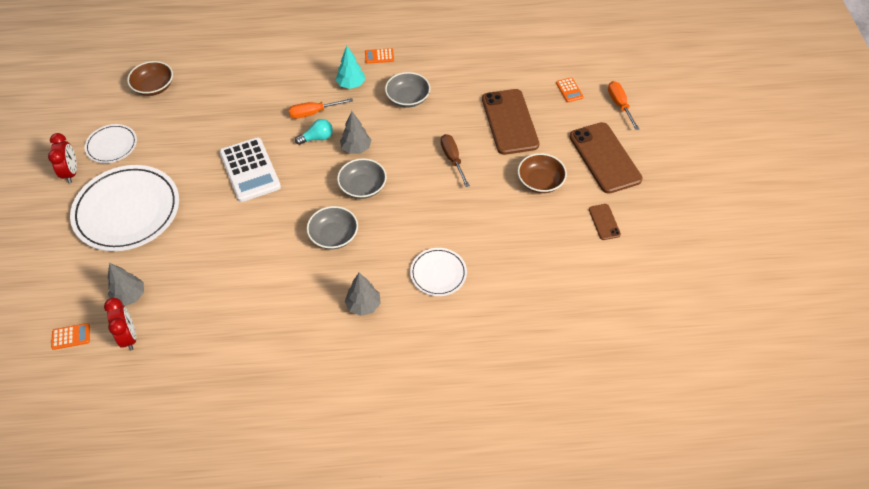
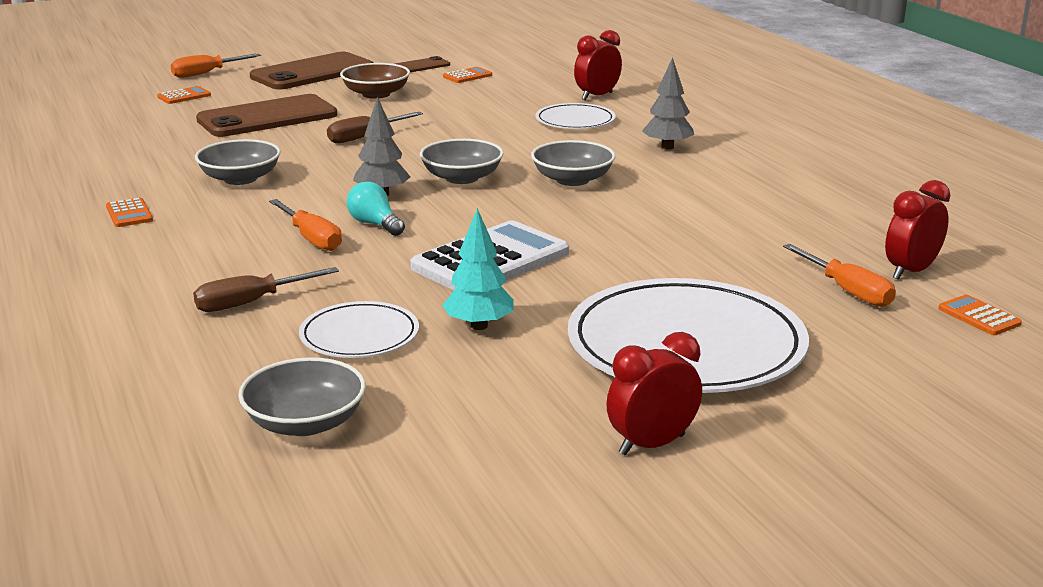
camera: 110 degrees left, 30 degrees down
white plate [85,124,137,163] -> white plate moved to [299,301,419,358]
grey tree [108,263,144,306] -> orange screwdriver [783,244,896,307]
brown bowl [127,61,173,96] -> grey bowl [238,357,366,436]
turquoise tree [336,46,365,89] -> turquoise tree moved to [442,208,514,330]
none -> brown screwdriver [193,267,339,312]
none -> orange calculator [443,67,492,83]
none -> red clock [574,30,622,100]

